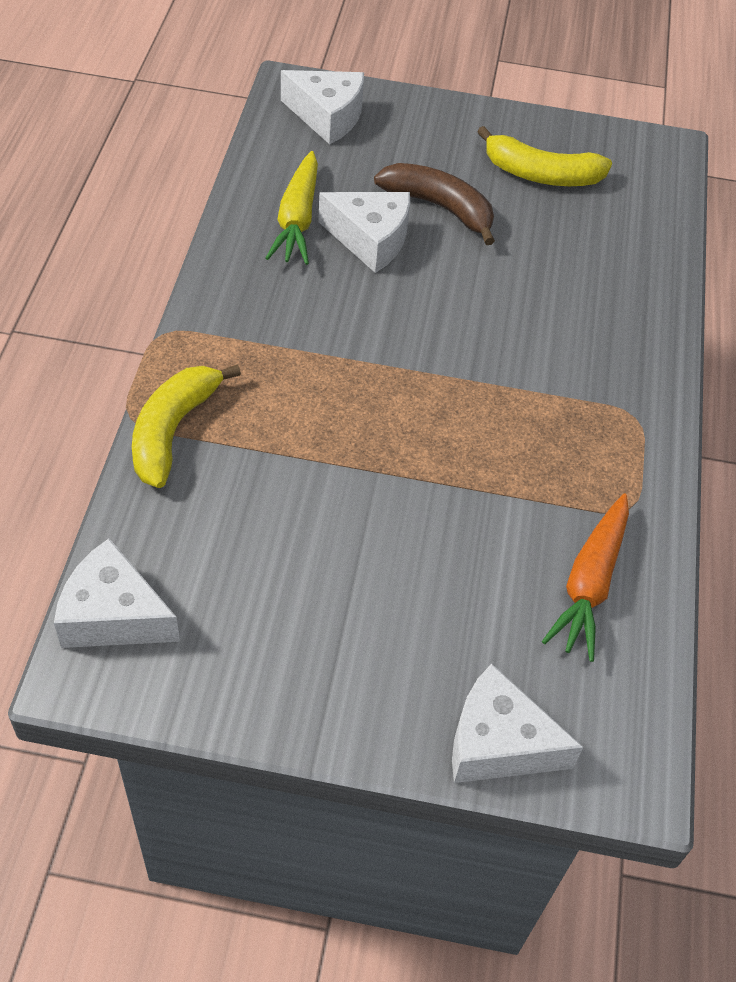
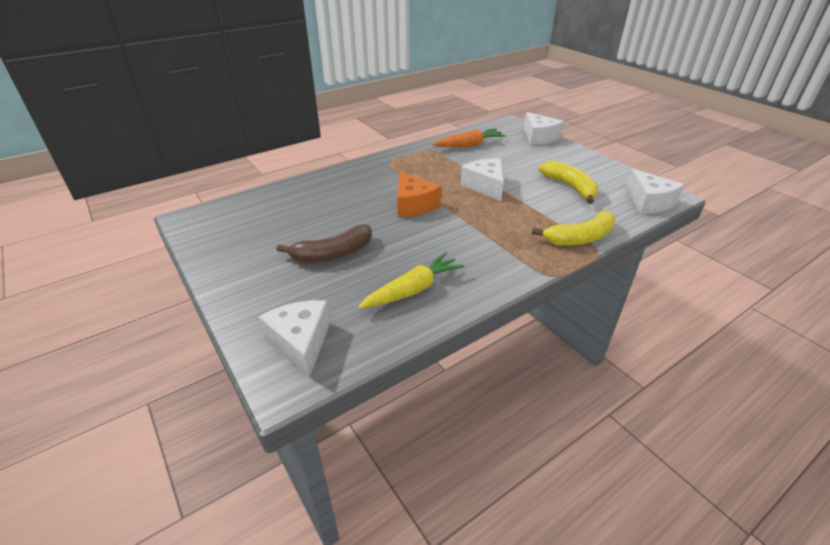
camera: 130 degrees left, 15 degrees down
white cheese [318,192,410,273] -> white cheese moved to [460,159,504,201]
brown banana [374,163,495,245] -> brown banana turned 105 degrees counterclockwise [276,225,372,263]
yellow banana [477,126,612,186] -> yellow banana moved to [538,161,599,204]
none -> orange cheese [397,172,441,217]

